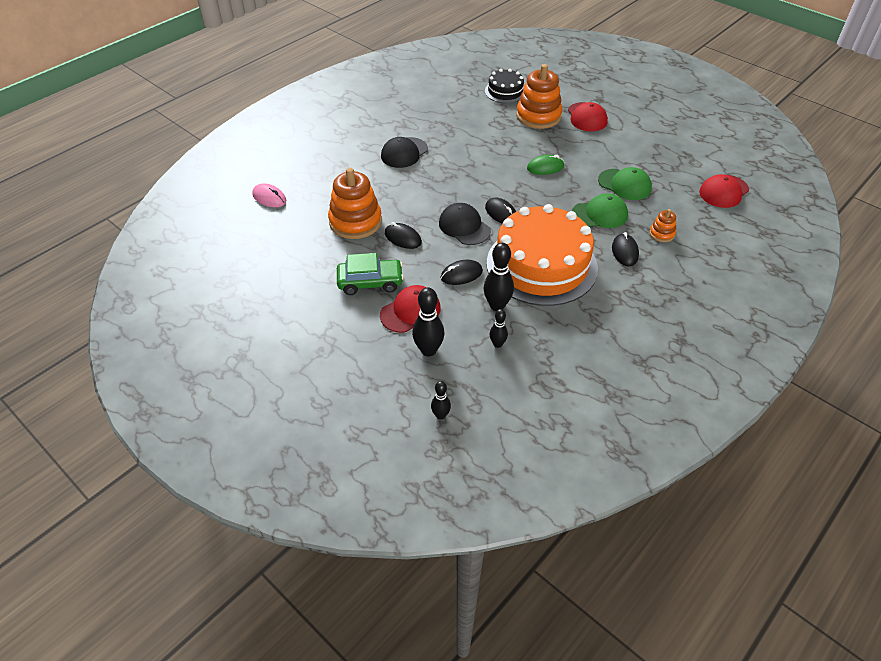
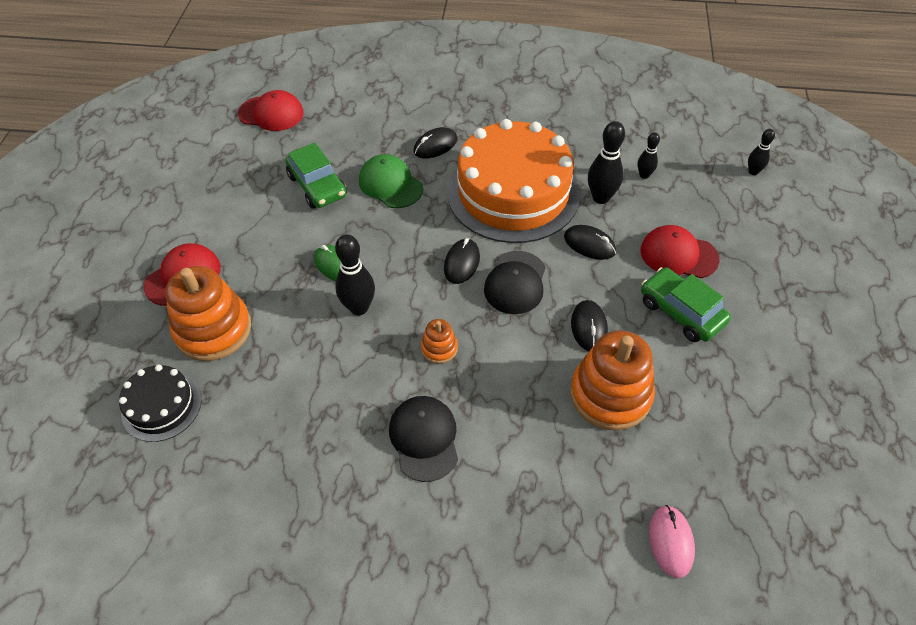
camera: 125 degrees left, 5 degrees up
black cap [381,137,428,168] -> black cap turned 105 degrees counterclockwise [389,396,458,482]
black bowling pin [412,287,444,356] -> black bowling pin moved to [335,234,375,315]
green cap [598,167,652,200] -> green car [285,143,347,209]
orange stacking toy [649,209,676,242] -> orange stacking toy moved to [421,319,458,364]

